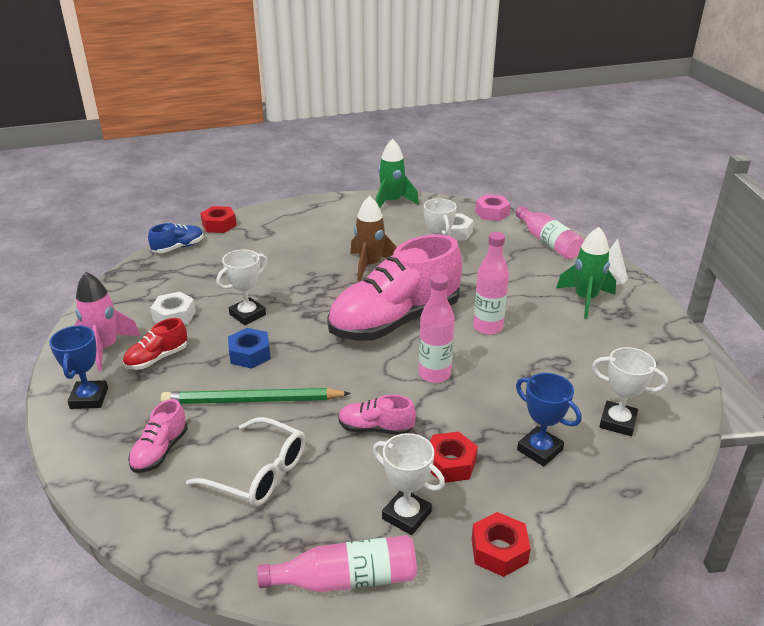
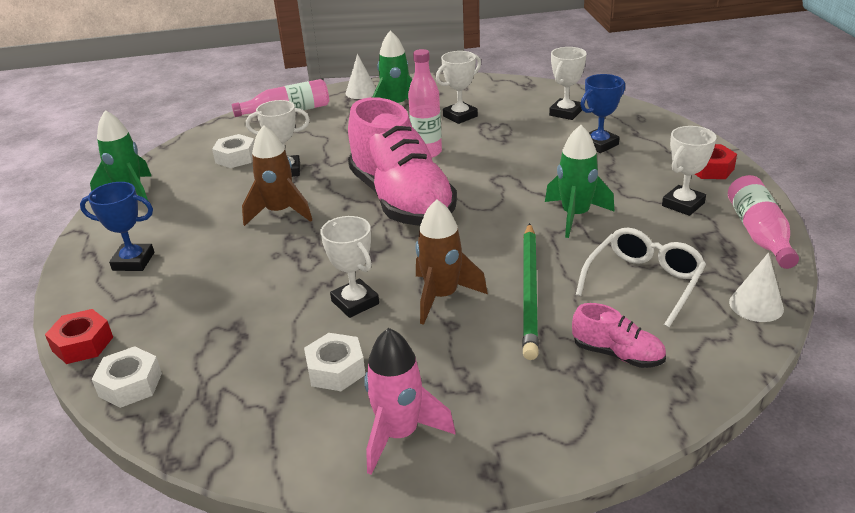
camera: 80 degrees left, 0 degrees up
blue trophy [49,325,108,409] -> blue trophy moved to [80,182,154,271]
red shoe [123,318,187,370] -> none
blue shoe [148,223,204,253] -> white nut [92,346,162,408]
blue nut [228,328,271,369] -> brown rocket [416,199,488,325]
pink shoe [338,395,416,435] -> green rocket [545,125,615,238]
pink bottle [419,274,455,383] -> none
red nut [430,432,478,483] -> none
pink nut [475,194,511,221] -> none
none -> white trophy [436,51,481,124]
none -> white cone [729,253,784,322]

